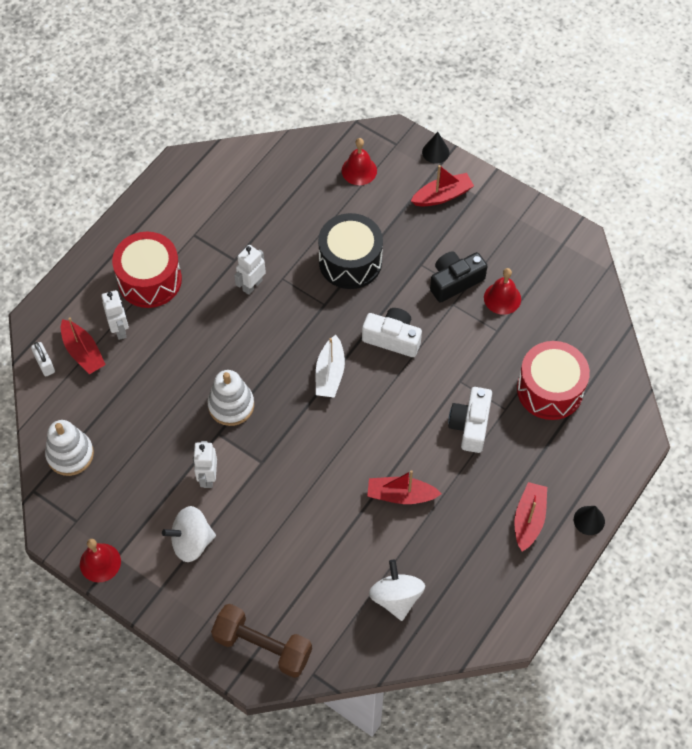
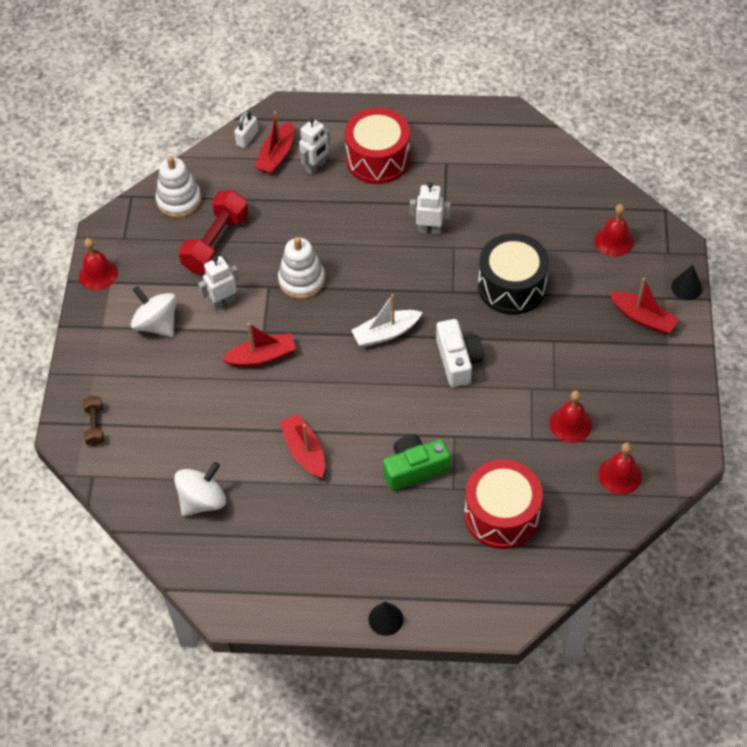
camera: 60 degrees right, 5 degrees down
brown dumbbell [211,604,312,678] -> brown dumbbell [83,396,104,446], size x0.52
black camera [430,252,487,303] -> none
white camera [448,387,492,453] -> green camera [383,434,450,491]
red boat [514,482,547,551] -> red boat moved to [221,323,296,367]
none -> red dumbbell [179,190,248,274]
none -> red bell [598,442,642,495]

